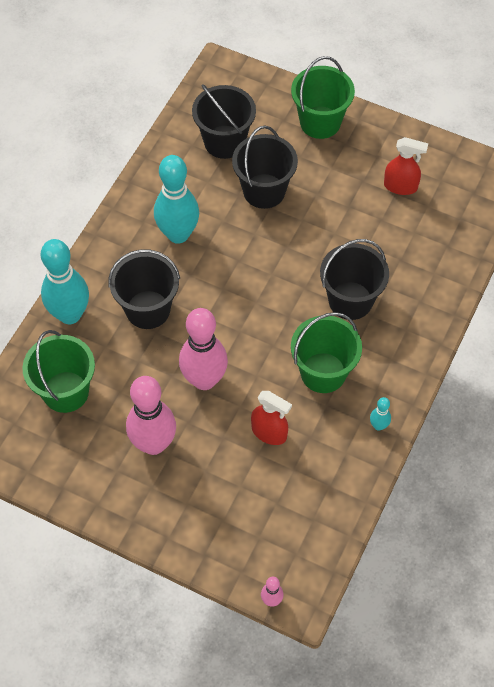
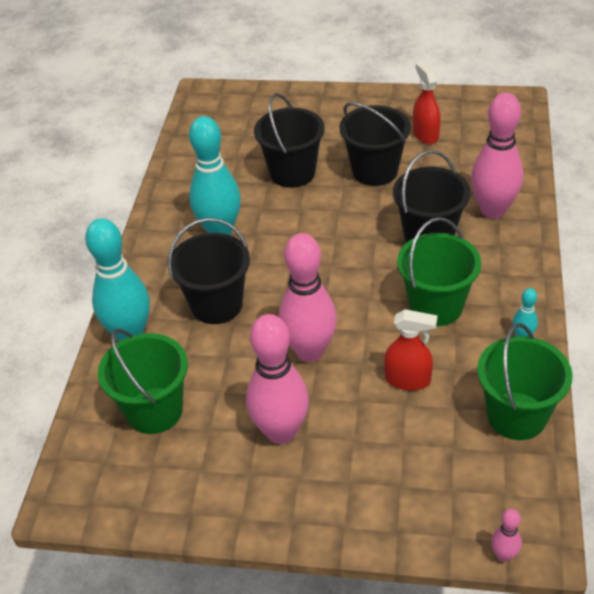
camera: 15 degrees left, 15 degrees down
black bucket [192,84,256,159] -> black bucket moved to [339,102,411,186]
green bucket [291,56,355,139] -> green bucket moved to [477,323,573,440]
red spray bottle [384,137,428,195] -> red spray bottle turned 105 degrees counterclockwise [413,62,441,144]
none -> pink bowling pin [471,93,523,218]

